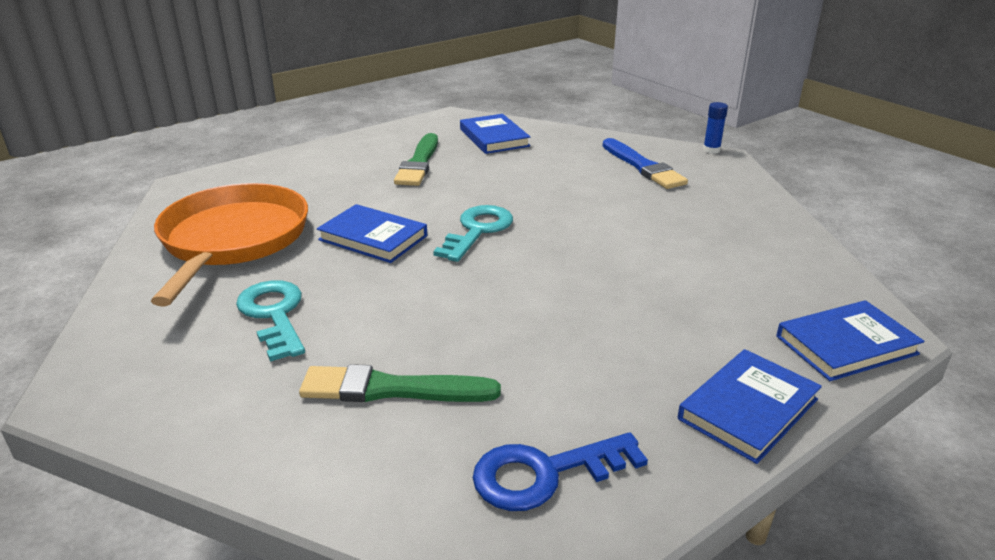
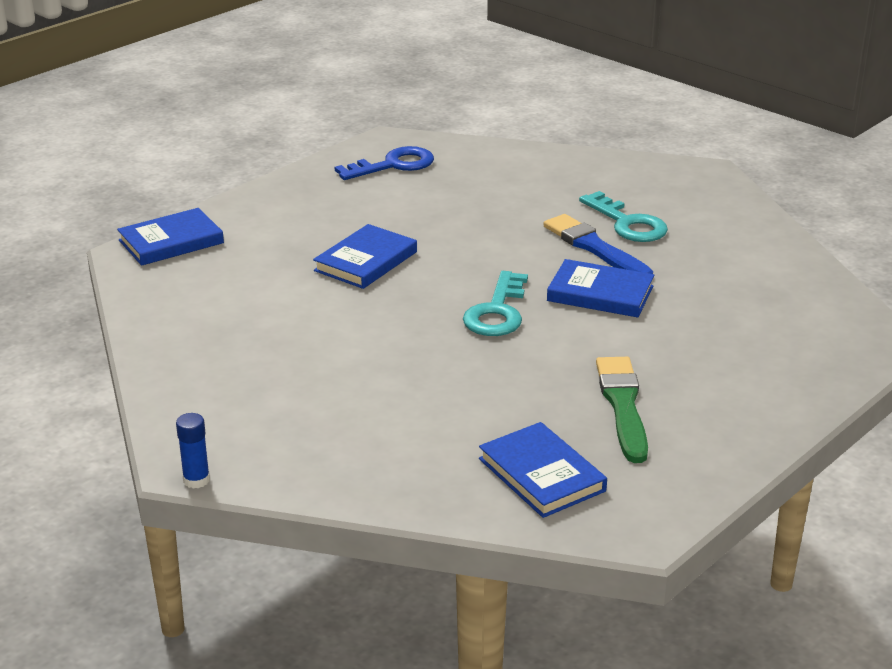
camera: 170 degrees right, 0 degrees up
orange pan [151,183,308,306] -> none
green brush [299,364,501,402] -> none
blue brush [603,138,688,189] -> blue brush moved to [544,214,653,274]
blue book [678,349,822,464] -> blue book moved to [313,224,417,289]

